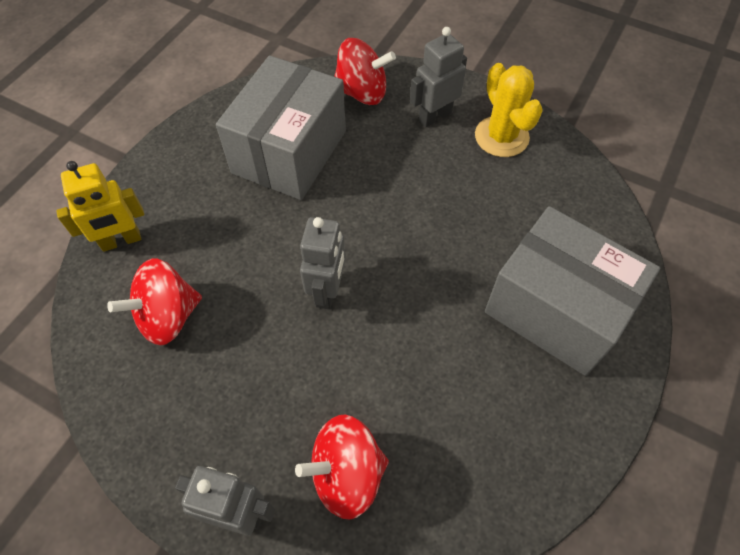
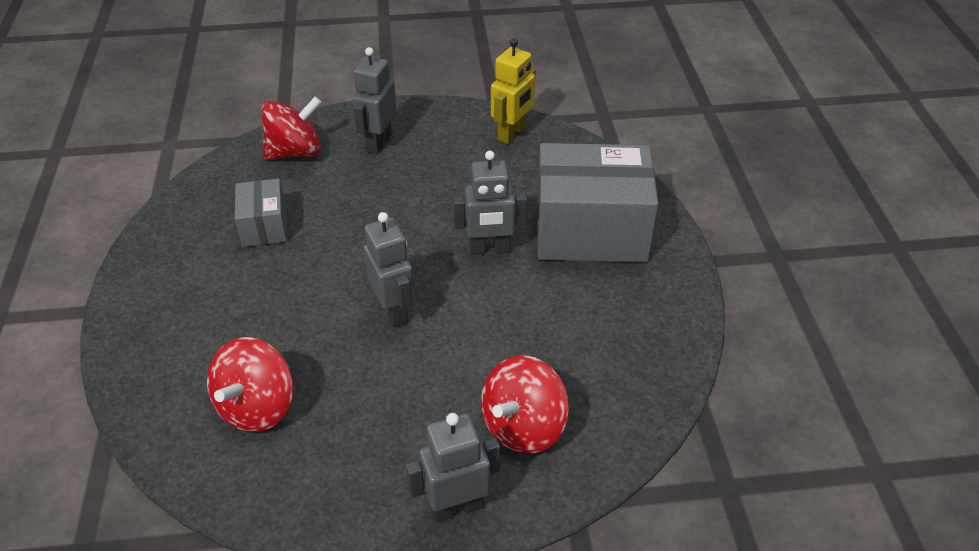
camera: 35 degrees left, 15 degrees down
yellow robot [56,161,144,252] -> yellow robot moved to [491,38,536,144]
grey box [216,55,346,200] -> grey box [235,179,287,247], size x0.50
yellow cactus [475,63,543,157] -> none
none -> grey robot [453,151,527,255]

